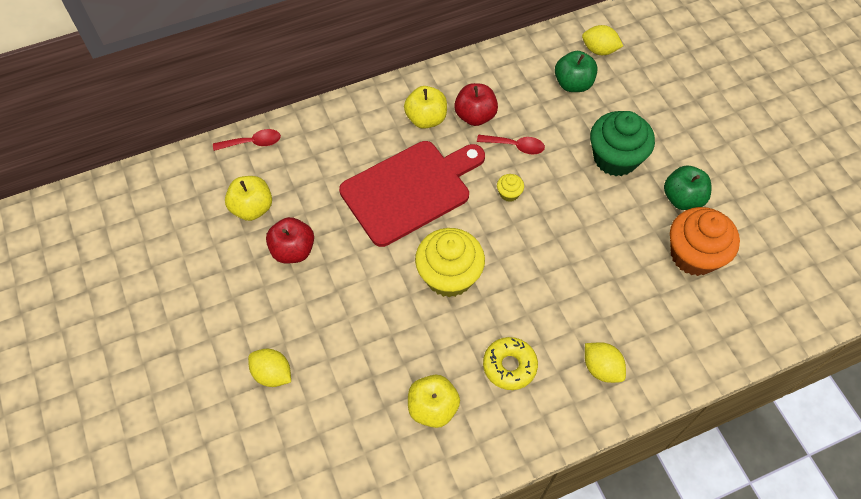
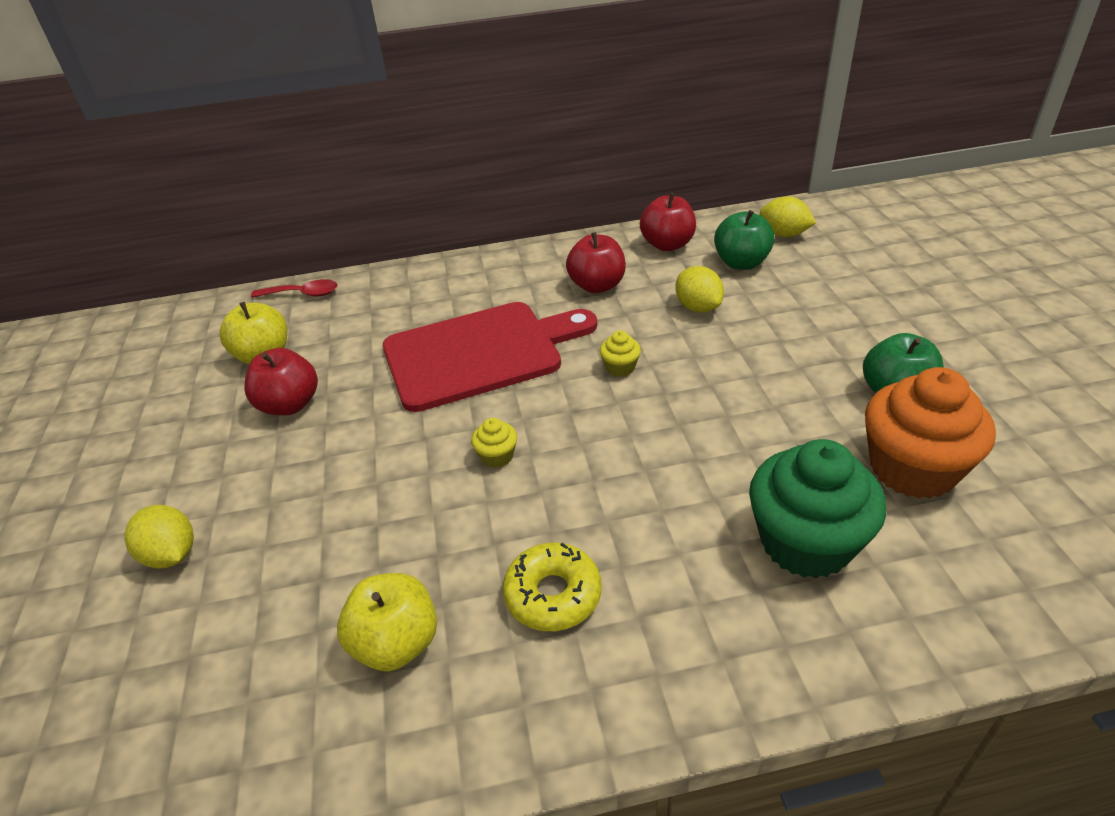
camera: 15 degrees right, 20 degrees down
yellow apple [404,86,447,129] -> none
yellow cupcake [415,228,485,297] -> yellow cupcake [471,418,517,468], size x0.43
red spoon [477,135,545,154] -> none
yellow lemon [585,342,626,383] -> yellow lemon moved to [675,266,724,312]
green cupcake [590,111,655,176] -> green cupcake moved to [749,439,886,579]
none -> red apple [640,193,696,251]

